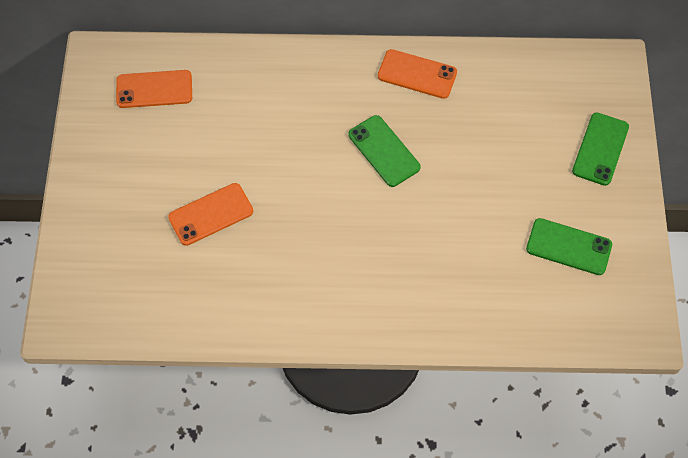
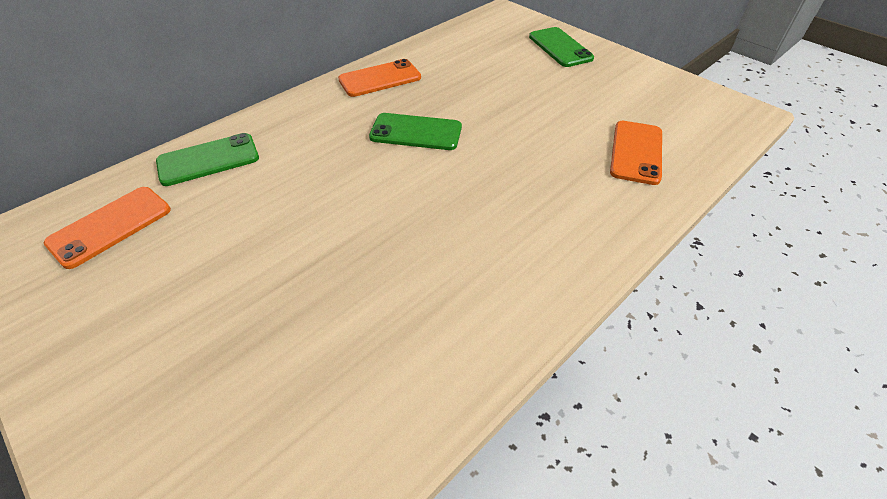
camera: 45 degrees left, 15 degrees down
orange phone [168,183,253,246] -> orange phone moved to [610,121,662,185]
green phone [526,218,612,275] -> green phone moved to [156,133,259,186]

